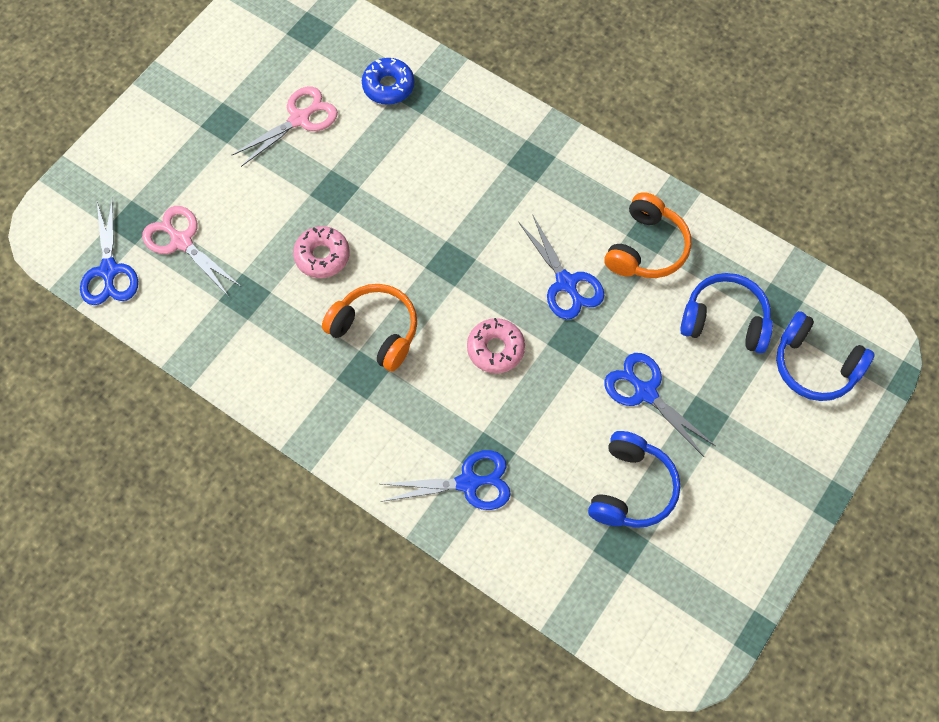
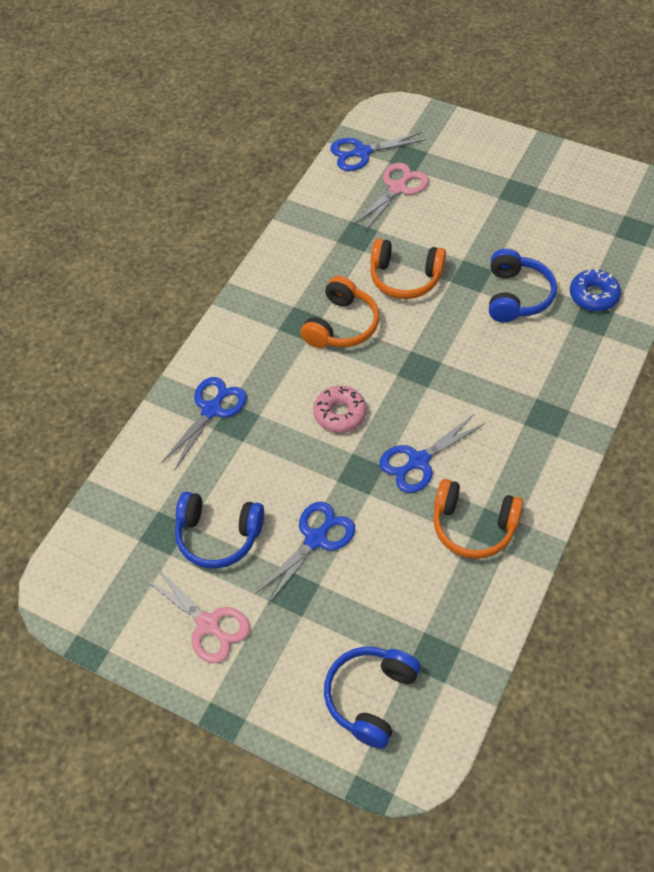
camera: 85 degrees right, 10 degrees down
pink scissors [232,86,338,167] -> pink scissors moved to [142,565,250,663]
pink donut [293,226,350,278] -> orange headphones [370,238,446,299]
blue scissors [381,450,511,510] -> blue scissors turned 135 degrees counterclockwise [161,377,247,470]
blue headphones [680,273,773,353] -> blue headphones moved to [489,249,557,322]

